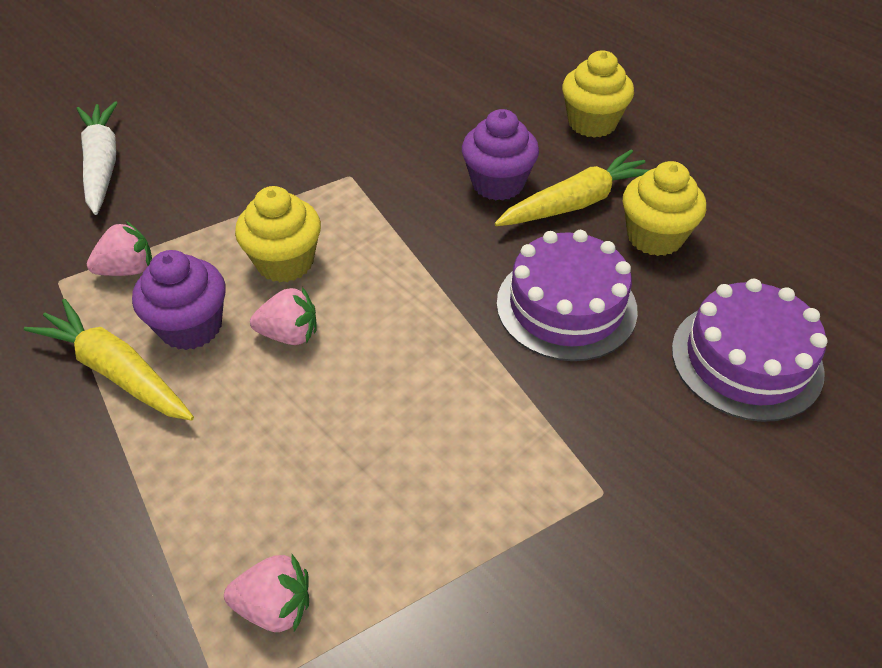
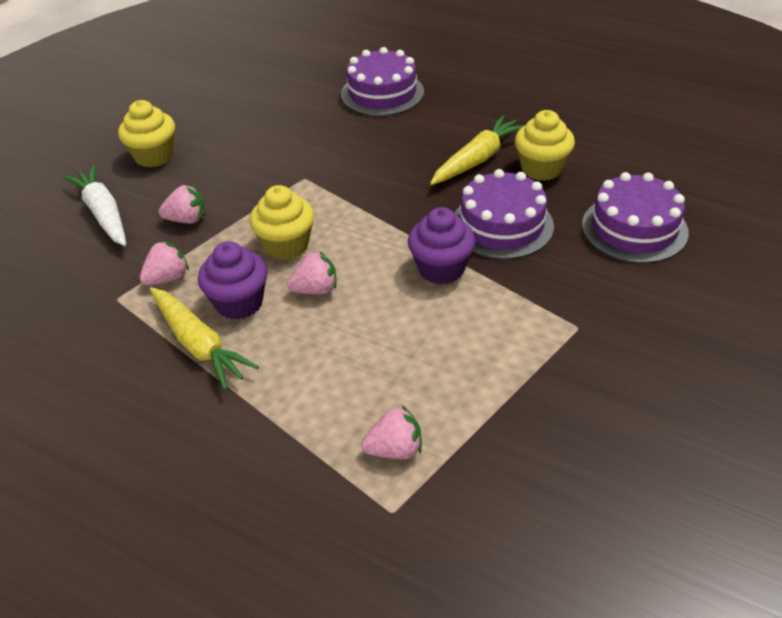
camera: 15 degrees left, 5 degrees down
yellow carrot [23,299,194,421] -> yellow carrot turned 150 degrees counterclockwise [150,287,259,390]
purple cupcake [462,109,539,201] -> purple cupcake moved to [408,207,476,285]
yellow cupcake [562,50,634,138] -> yellow cupcake moved to [118,100,175,168]
none -> pink strawberry [159,185,205,224]
none -> purple cake [341,47,424,116]

